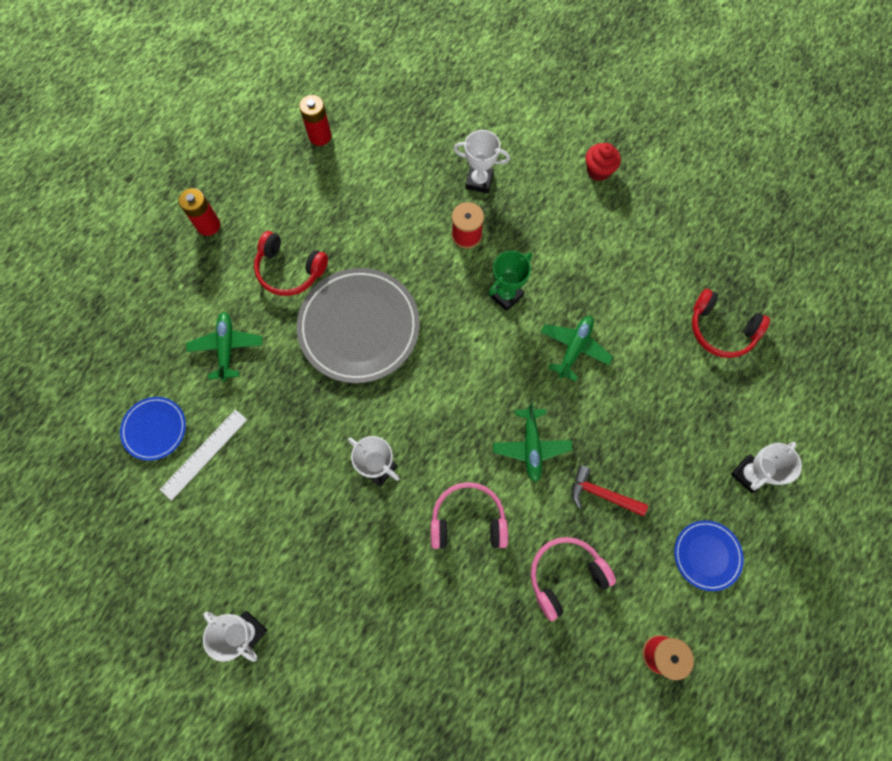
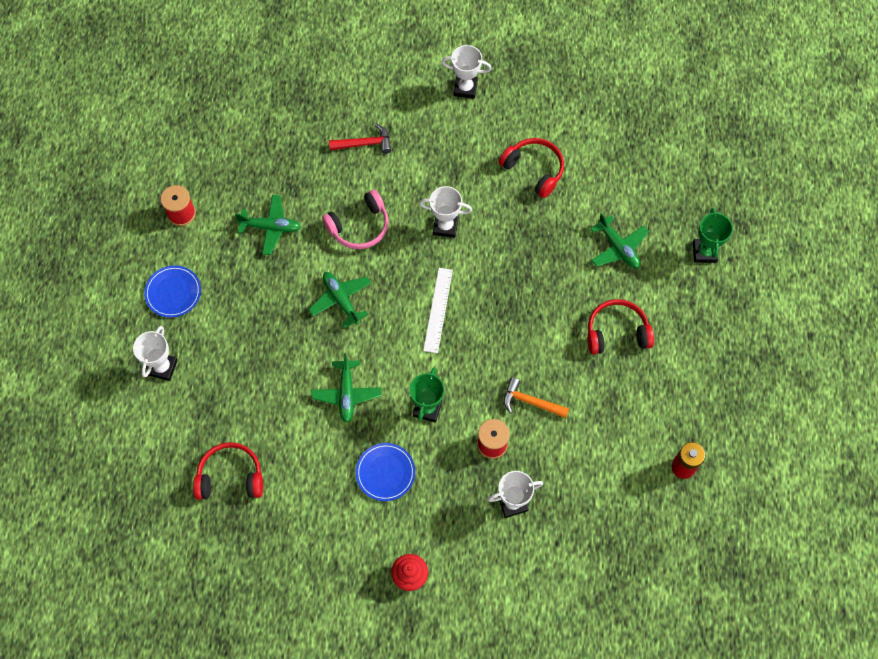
camera: 150 degrees right, 5 degrees down
blue plate [120,397,186,461] -> blue plate moved to [356,443,415,501]
white ruler [160,409,247,501] -> white ruler moved to [423,268,453,353]
red battery [179,188,220,236] -> none
grey plate [297,268,420,383] -> none
pink headphones [531,537,616,621] -> green plane [235,195,301,255]
red hammer [572,465,648,516] -> red hammer moved to [329,124,391,154]
none -> red headphones [499,138,564,198]
none -> orange hammer [504,377,569,418]
none -> green trophy [693,208,733,263]

